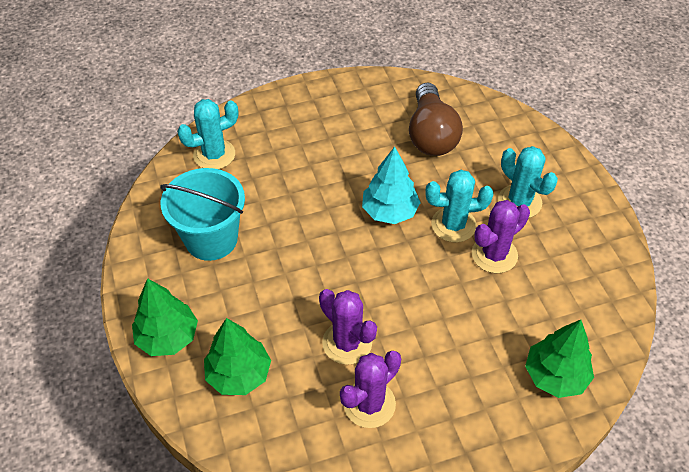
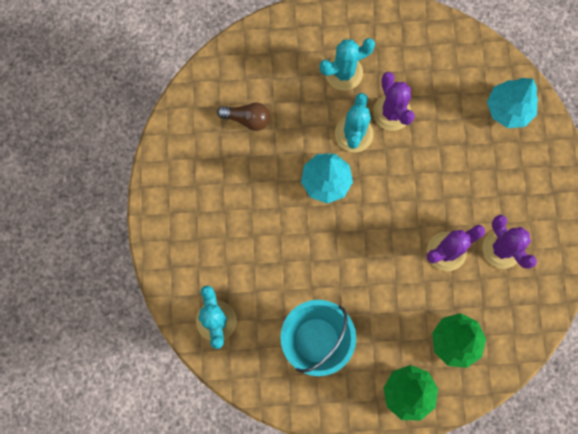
camera: 75 degrees left, 25 degrees up
brown light bulb [409,83,463,156] -> brown light bulb [217,102,270,131], size x0.57
green tree [525,320,594,398] -> turquoise tree [487,78,538,128]

